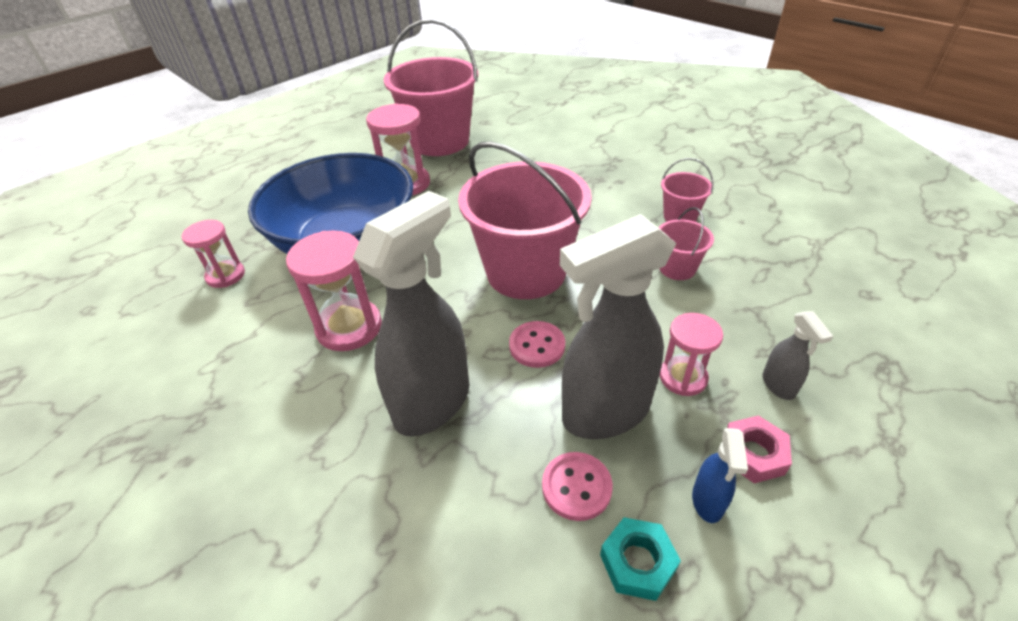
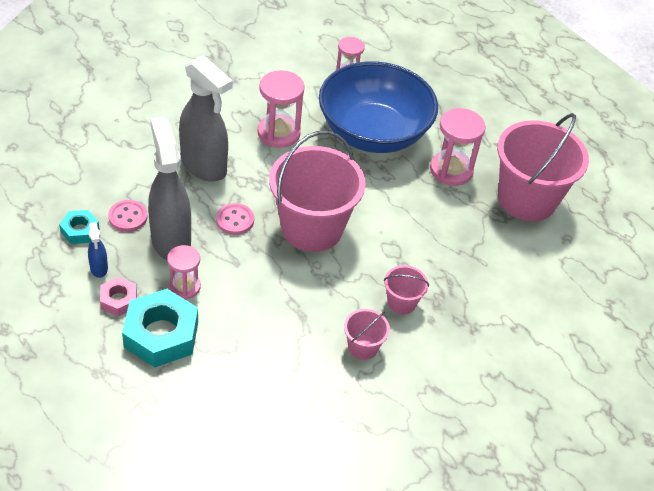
camera: 90 degrees right, 5 degrees up
pink bucket [658,207,714,280] -> pink bucket moved to [384,265,429,315]
blue spray bottle [692,428,748,523] -> blue spray bottle turned 120 degrees counterclockwise [88,222,108,278]
grey spray bottle [763,311,833,400] -> turquoise nut [122,289,198,367]

